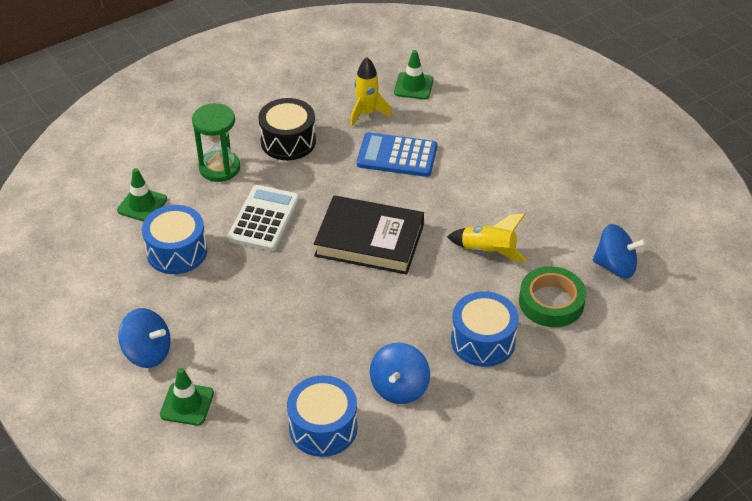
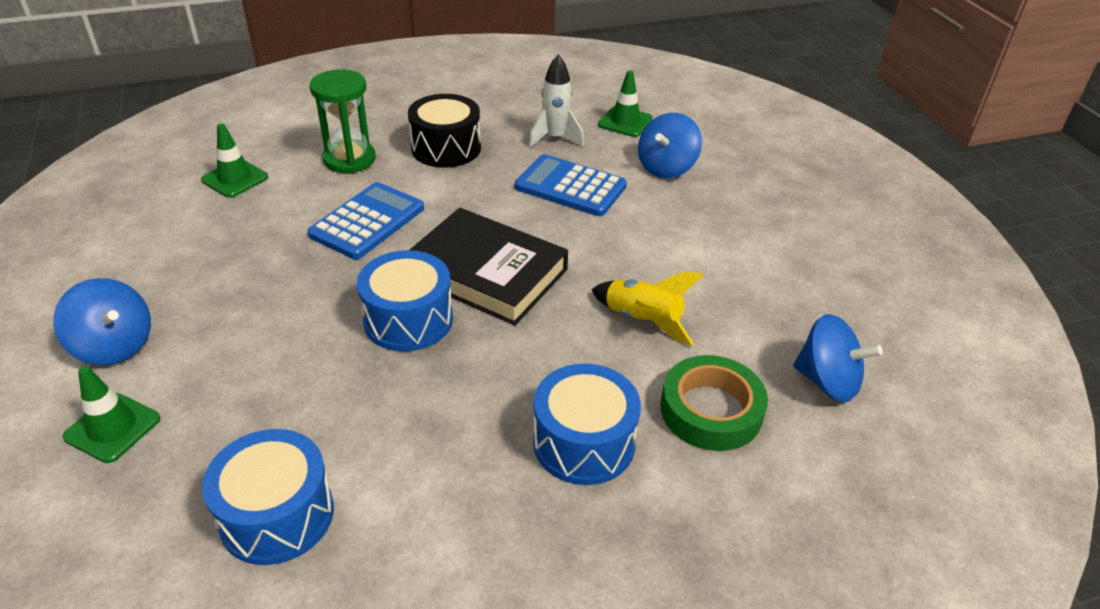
camera: 15 degrees right, 5 degrees down
blue drum [142,205,207,274] -> blue drum moved to [357,250,453,352]
white calculator [228,185,300,251] -> blue calculator [307,182,424,259]
yellow rocket [350,57,392,127] -> white rocket [529,54,584,147]
blue spinning top [370,343,430,404] -> blue spinning top moved to [638,113,702,178]

